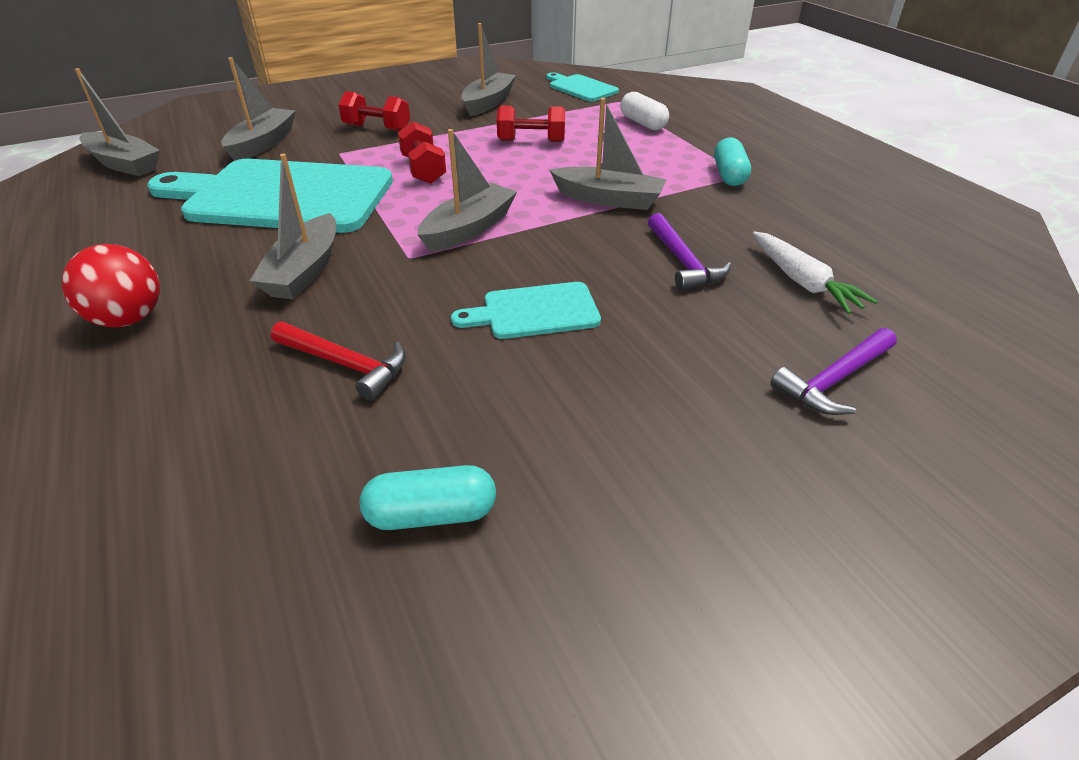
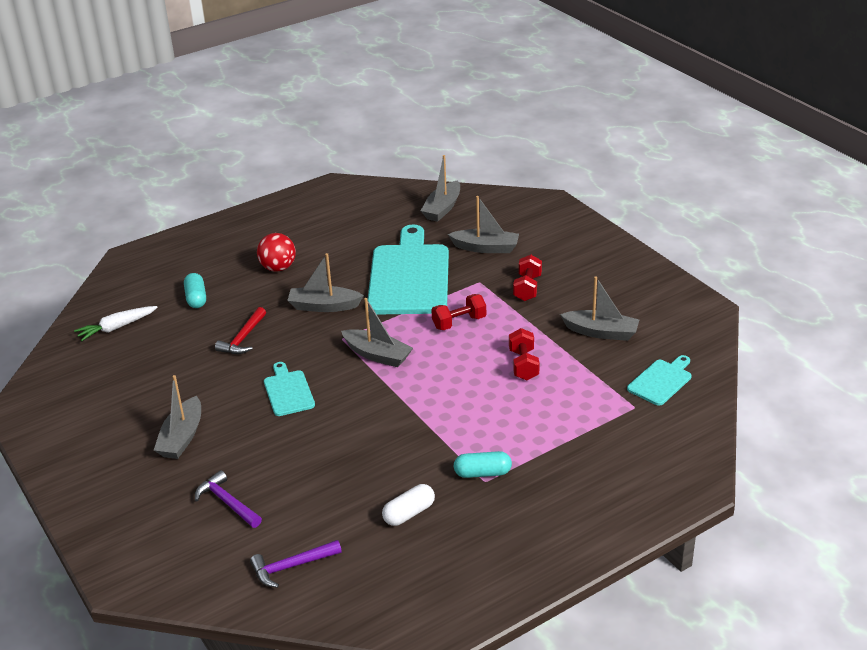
camera: 85 degrees right, 5 degrees down
turquoise capsule [360,465,496,530] -> turquoise capsule moved to [184,273,206,308]
grey boat [550,98,667,210] -> grey boat moved to [154,375,201,459]
white capsule [620,92,669,130] -> white capsule moved to [382,484,435,526]
purple hammer [648,213,731,290] -> purple hammer moved to [250,540,342,588]
white carrot [753,231,878,314] -> white carrot moved to [74,306,158,341]

